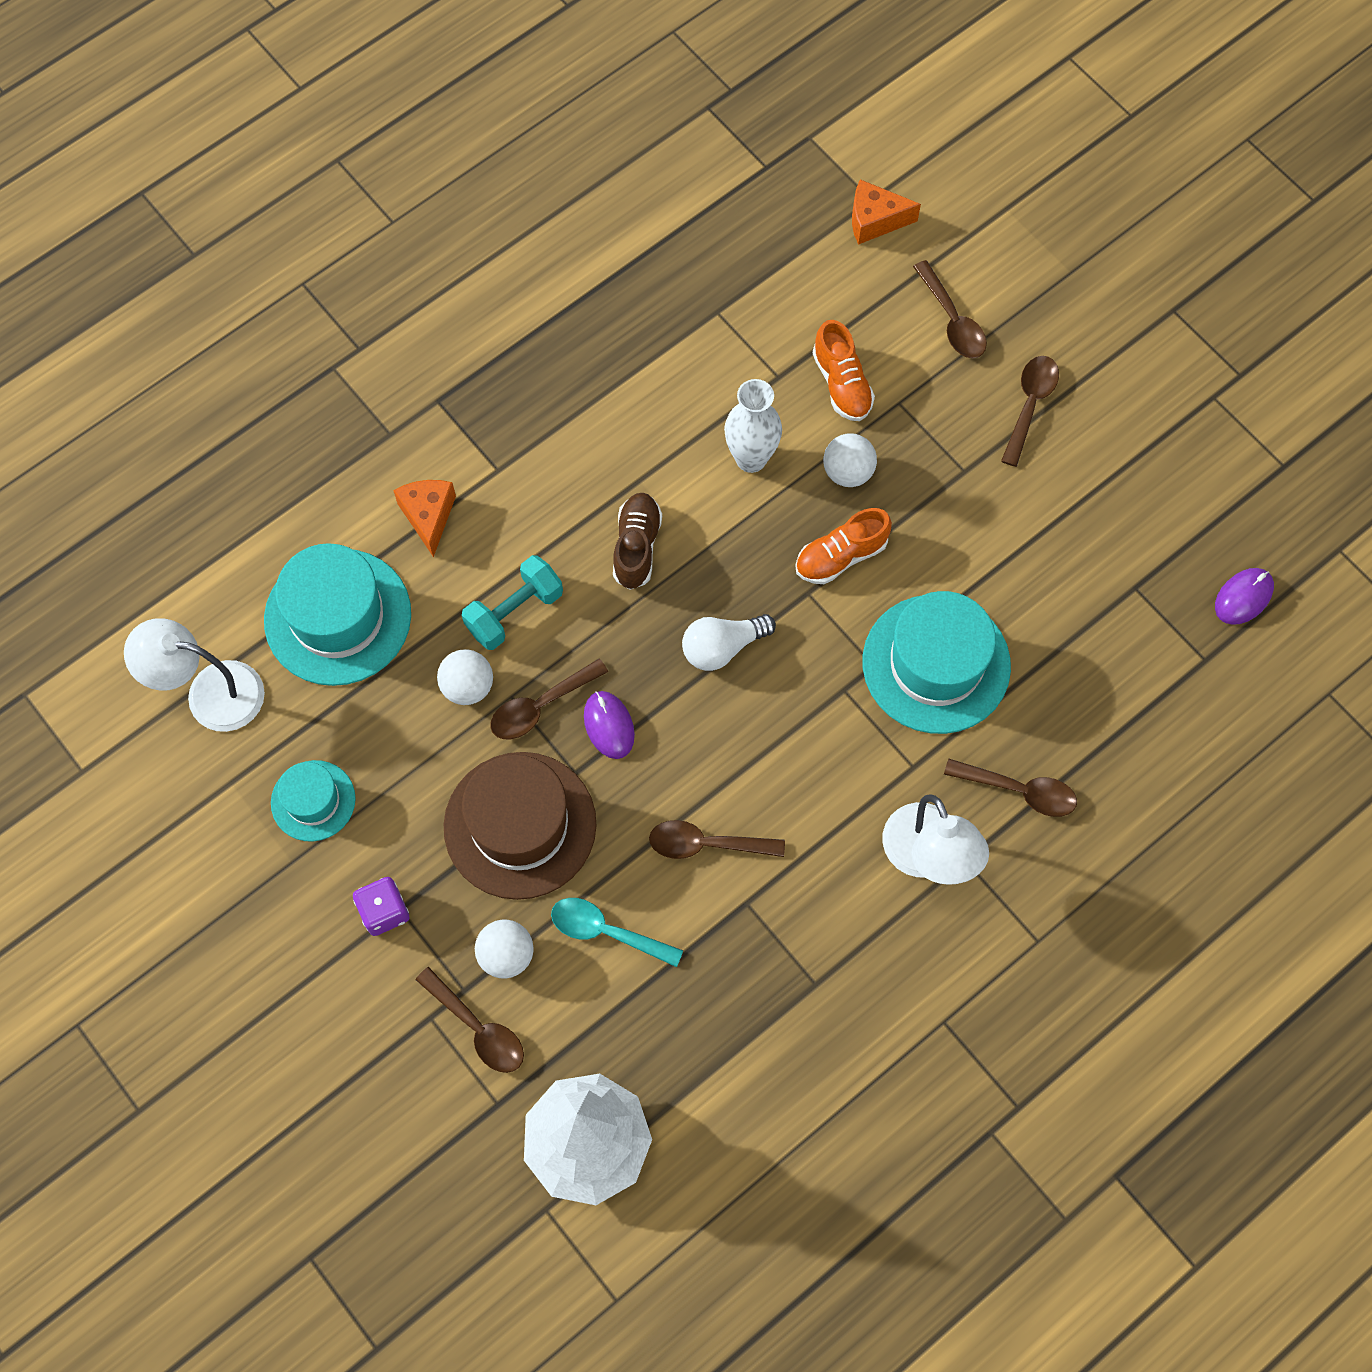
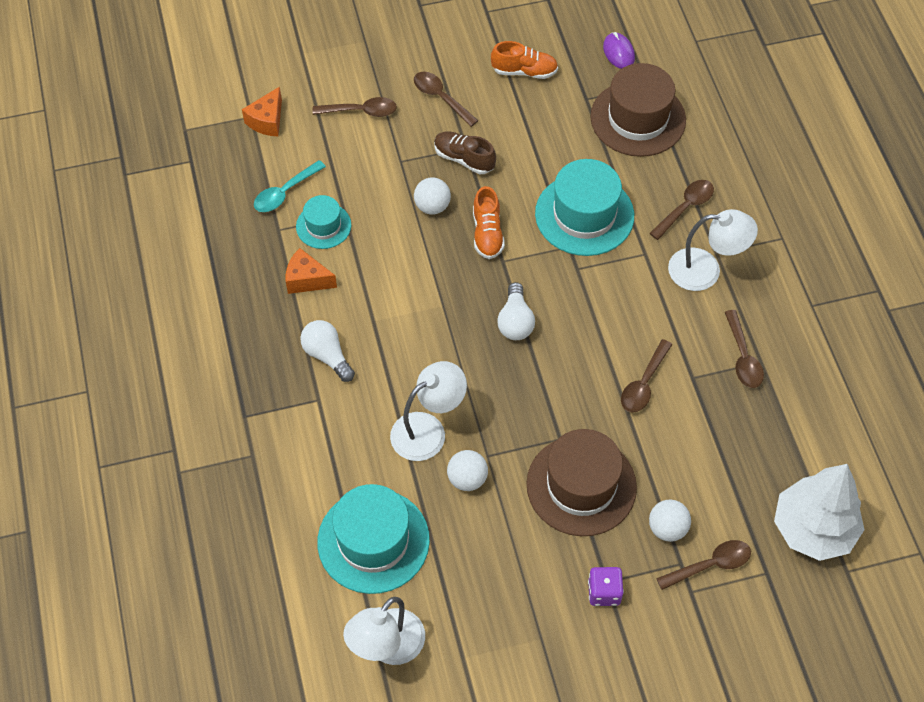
camera: 65 degrees left, 10 degrees down
turquoise hat [271,760,356,842] -> turquoise hat moved to [296,195,351,249]
orange cheese [393,480,456,557] -> orange cheese moved to [286,248,337,294]
turquoise dumbbell [462,555,563,650] -> white lamp [390,361,467,461]
brown spoon [490,659,608,739] -> brown spoon moved to [725,310,764,388]
turquoise spoon [551,898,683,967] -> turquoise spoon moved to [254,160,326,212]
purple mouse [584,691,635,759] -> none
brown shoe [613,493,662,590] -> brown shoe moved to [434,131,496,174]
white vase [724,379,782,473] -> none
orange shoe [813,320,875,421] -> orange shoe moved to [491,41,558,79]
none -> white light bulb [301,320,355,382]
none -> brown hat [590,63,686,157]

